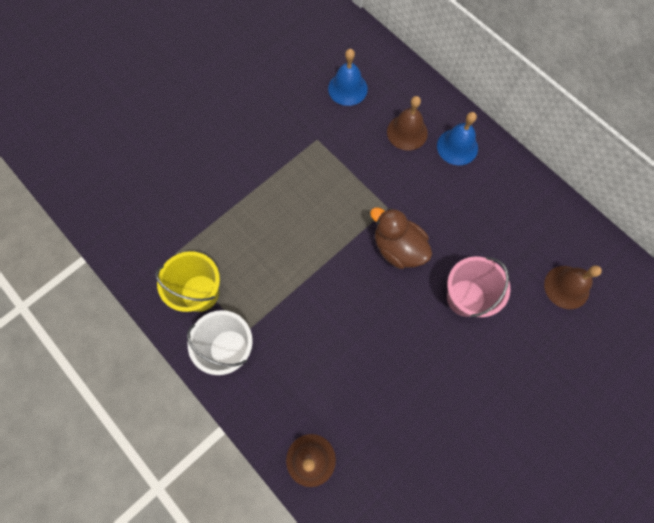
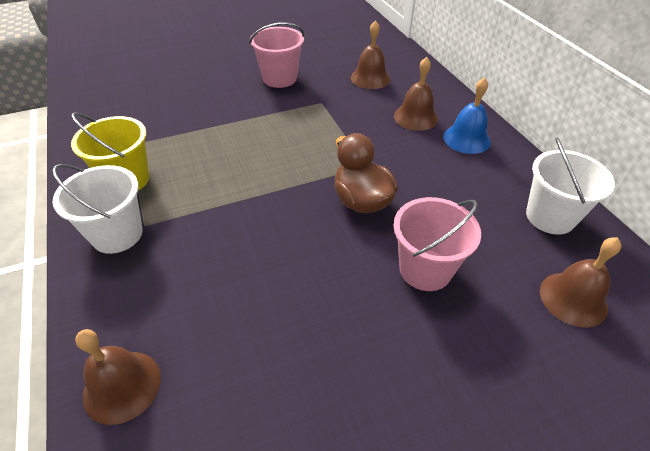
camera: 20 degrees right, 25 degrees down
blue bell [328,49,368,106] -> brown bell [351,20,390,89]
none -> pink bucket [249,22,305,88]
none -> white bucket [526,137,615,235]

